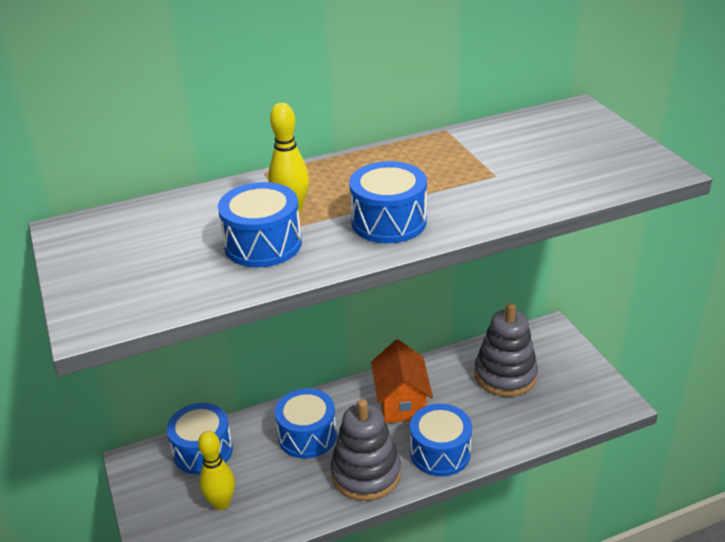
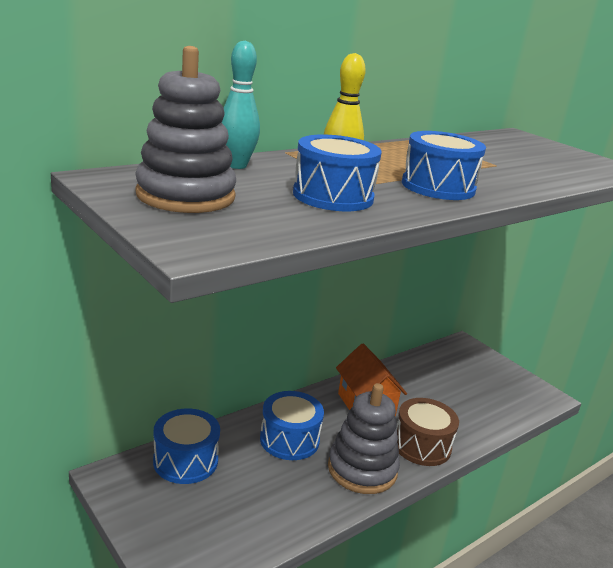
camera: 20 degrees left, 10 degrees down
yellow bowling pin [198,431,235,510] -> none
blue drum [410,404,472,476] -> brown drum [396,398,459,466]
grey stacking toy [474,303,538,397] -> grey stacking toy moved to [135,46,236,213]
none -> turquoise bowling pin [221,41,260,169]

